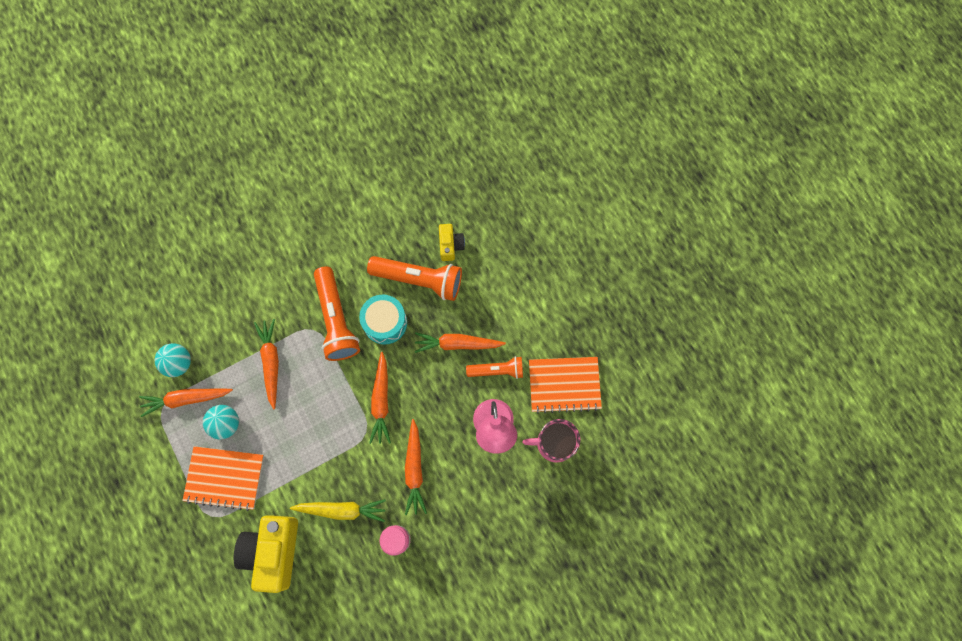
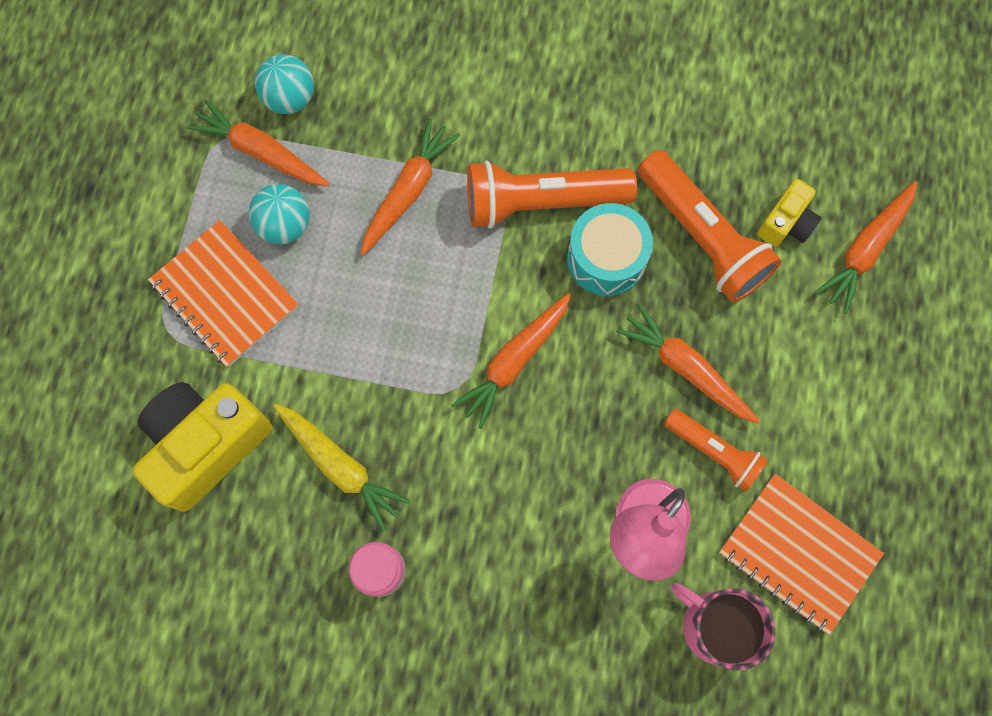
camera: 40 degrees right, 0 degrees up
orange flashlight [314,266,360,361] -> orange flashlight turned 60 degrees clockwise [467,160,637,229]
orange carrot [405,419,427,515] -> orange carrot moved to [815,181,917,314]

